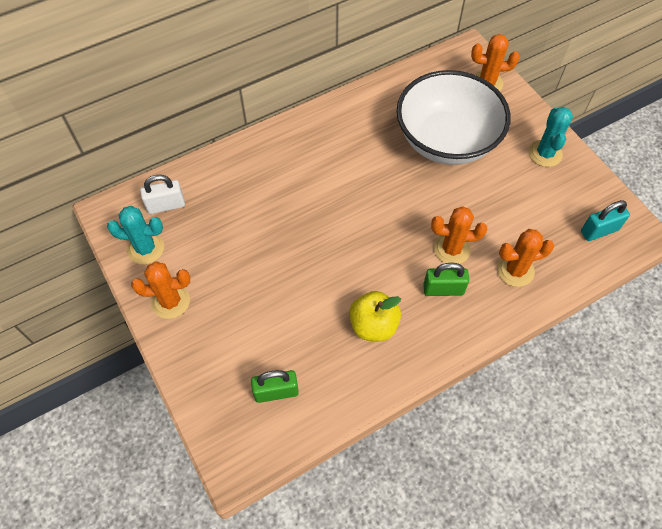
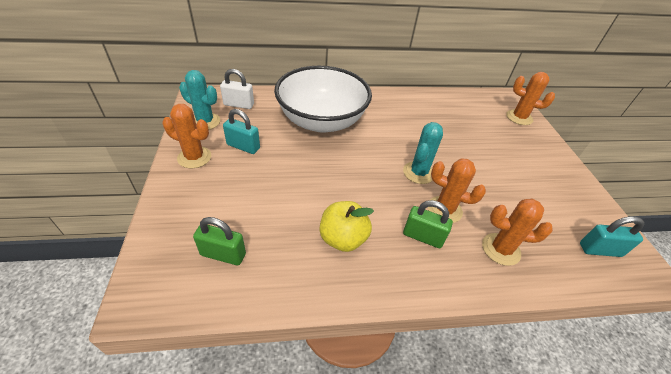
camera: 20 degrees right, 15 degrees down
white bowl [397,70,511,165] -> white bowl moved to [274,66,372,133]
turquoise cactus [528,107,573,167] -> turquoise cactus moved to [403,122,443,184]
none -> turquoise padlock [223,109,260,154]

